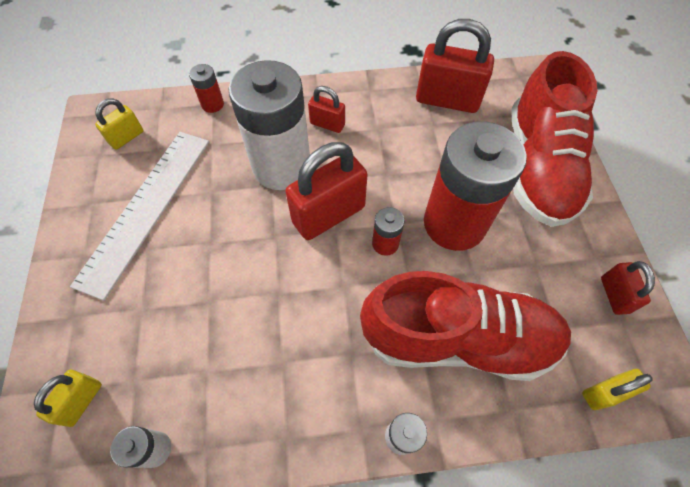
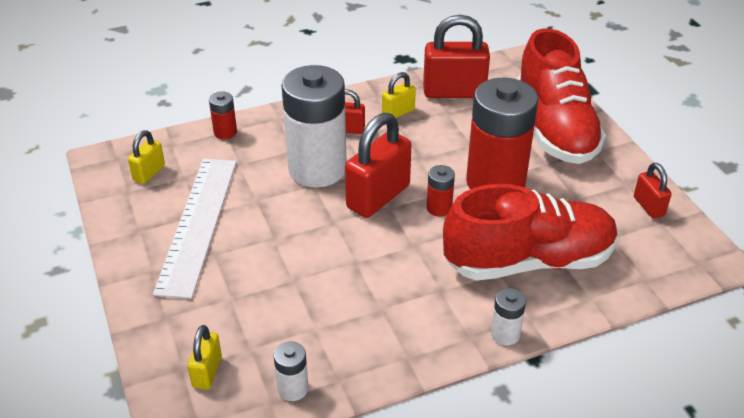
camera: 15 degrees left, 20 degrees down
yellow padlock [582,369,653,410] -> yellow padlock moved to [382,72,416,118]

